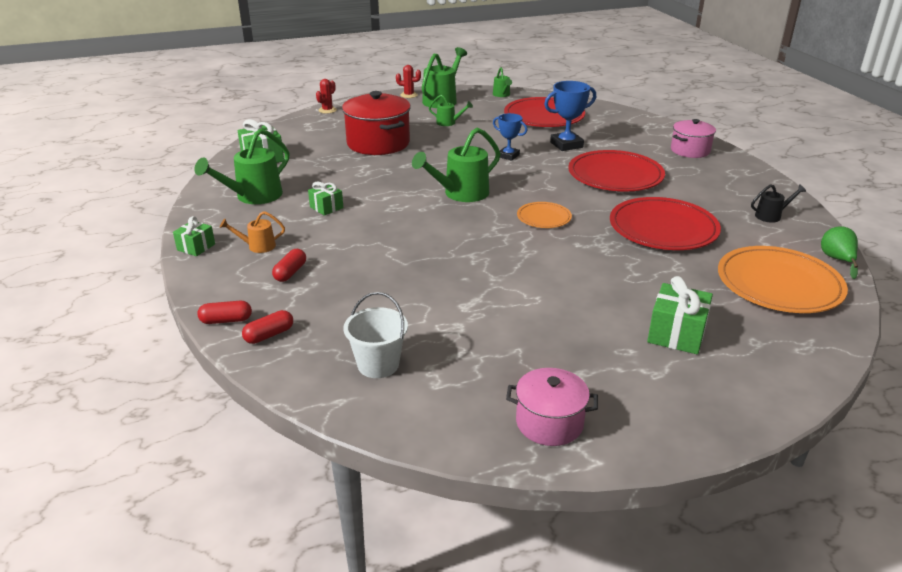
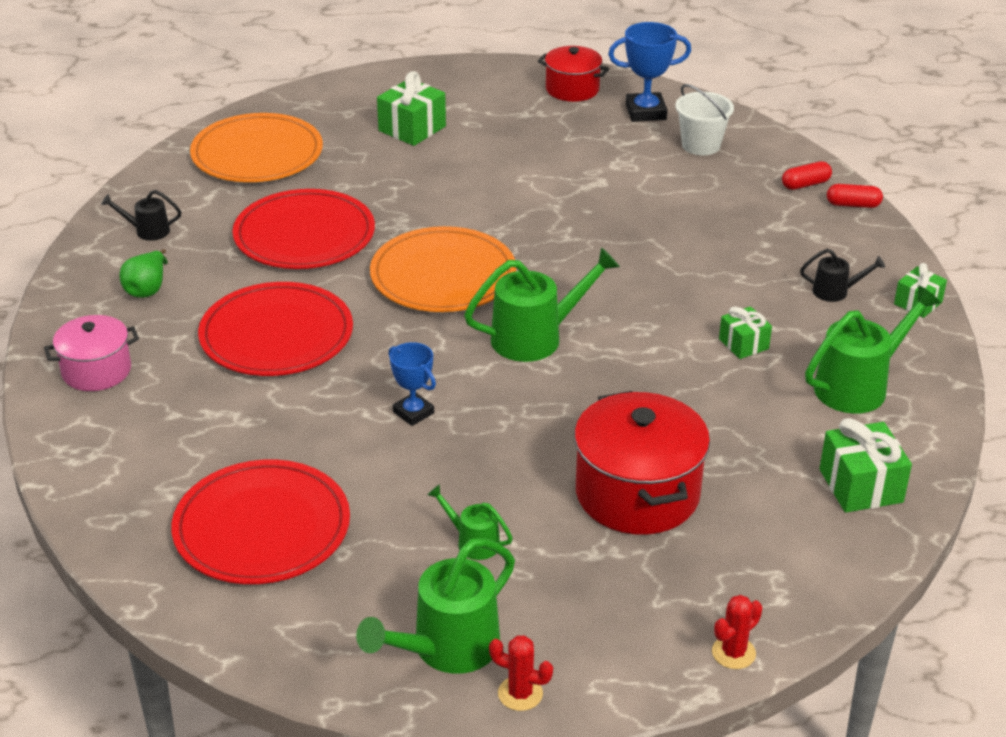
camera: 165 degrees left, 5 degrees up
orange watering can [220,211,285,253] -> black watering can [800,249,885,302]
red capsule [272,249,306,282] -> none
green watering can [493,67,512,97] -> none
pink pot [506,368,598,446] -> red pot [538,46,609,102]
orange plate [517,202,572,228] -> orange plate [370,226,516,312], size x1.93
blue trophy [544,81,596,151] -> blue trophy moved to [608,22,691,122]
green pear [821,226,858,279] -> green pear moved to [119,249,168,298]

